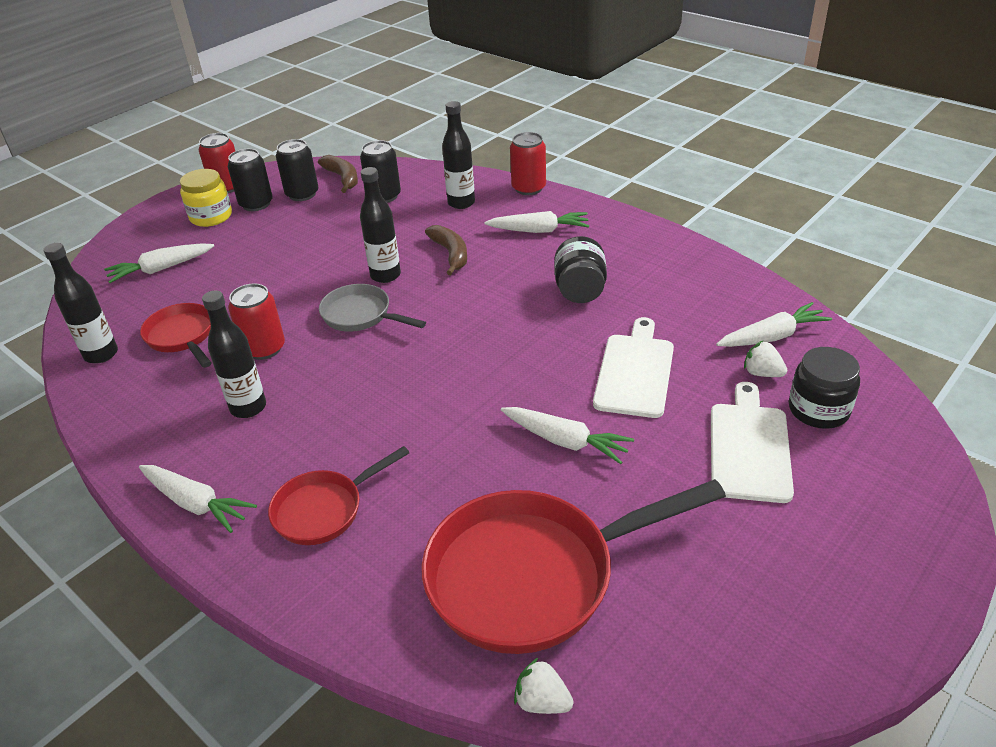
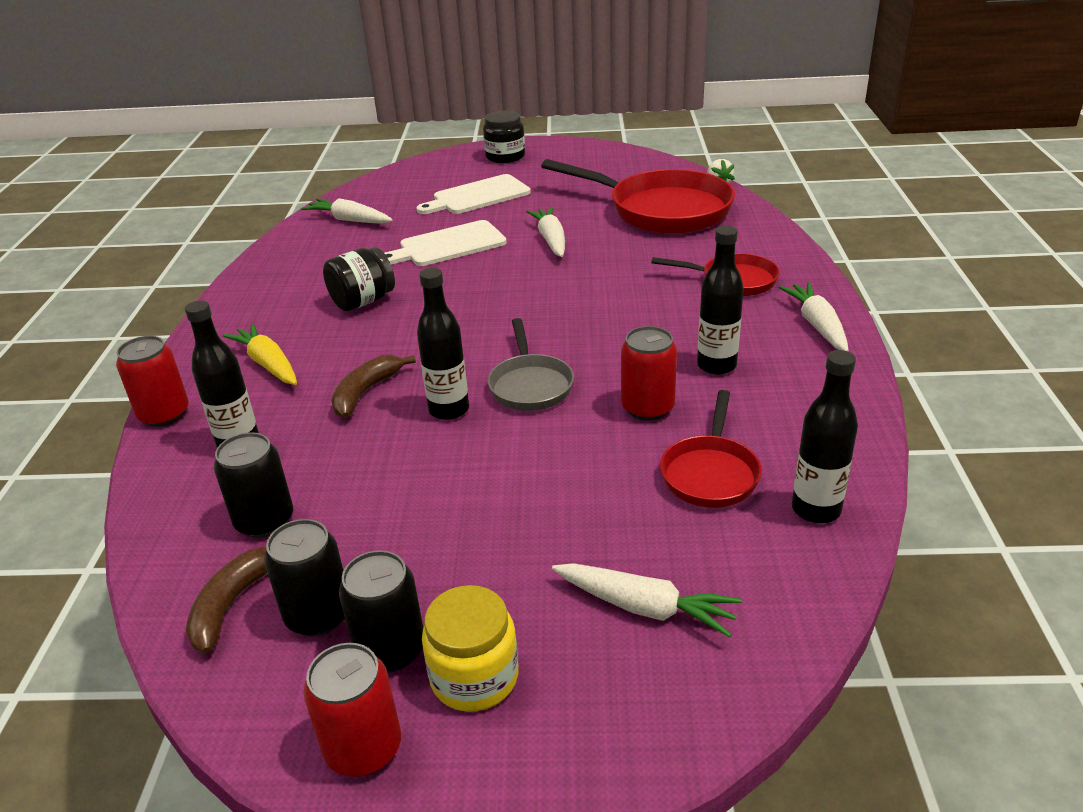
camera: 130 degrees left, 5 degrees down
white carrot [484,211,589,233] -> yellow carrot [223,323,297,385]
white strawberry [744,341,787,377] -> none
black jar [789,347,860,429] -> black jar moved to [483,110,525,163]

